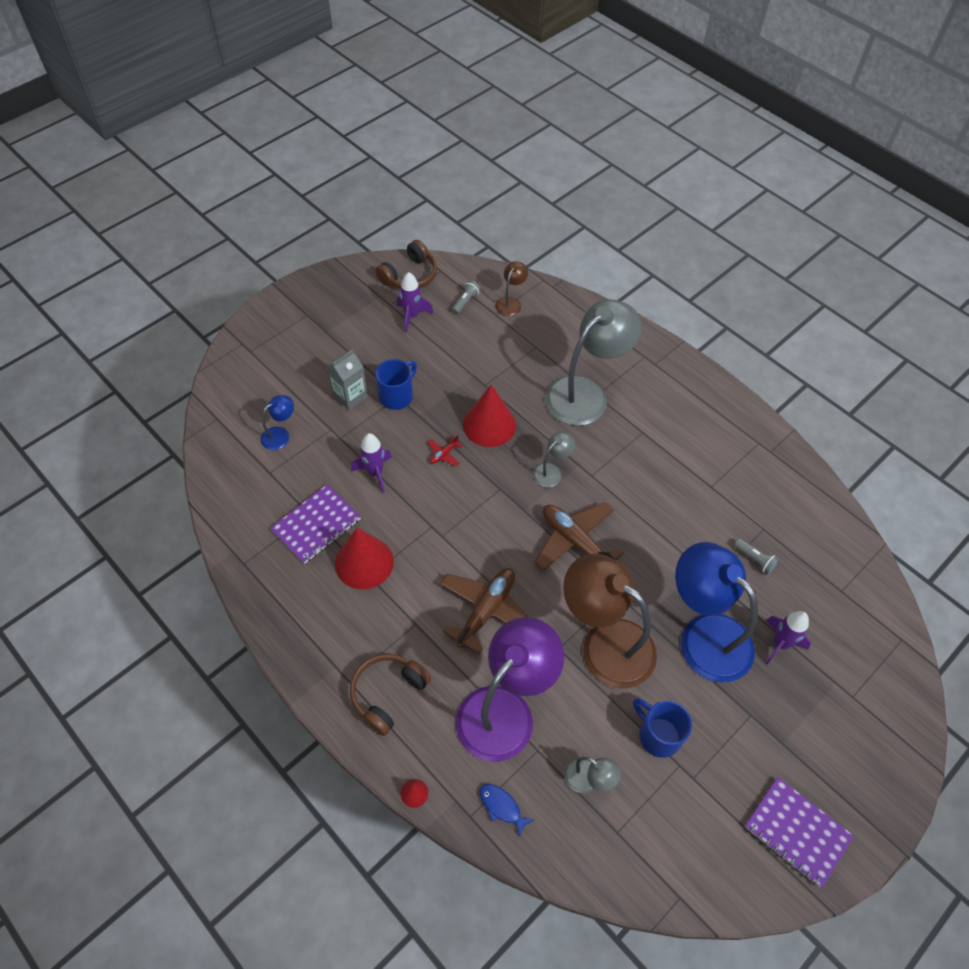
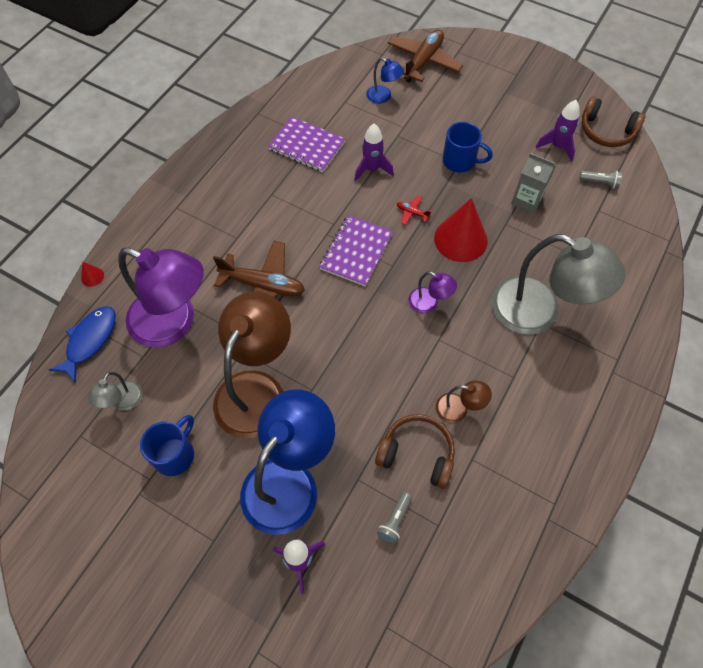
camera: 75 degrees right, 5 degrees up
grey carton [327,349,368,410] -> grey carton moved to [511,153,556,214]
red cone [335,528,394,589] -> none
brown headphones [350,654,431,736] -> brown headphones moved to [375,414,455,489]
blue fish [480,784,535,836] -> blue fish [49,306,116,383], size x1.62
brown lamp [496,261,528,316] -> brown lamp moved to [436,381,492,423]
grey lamp [533,432,575,488] -> purple lamp [409,272,457,313]
brown plane [535,502,624,571] -> brown plane moved to [388,30,463,82]
purple notebook [745,777,854,888] -> purple notebook moved to [319,215,393,286]

